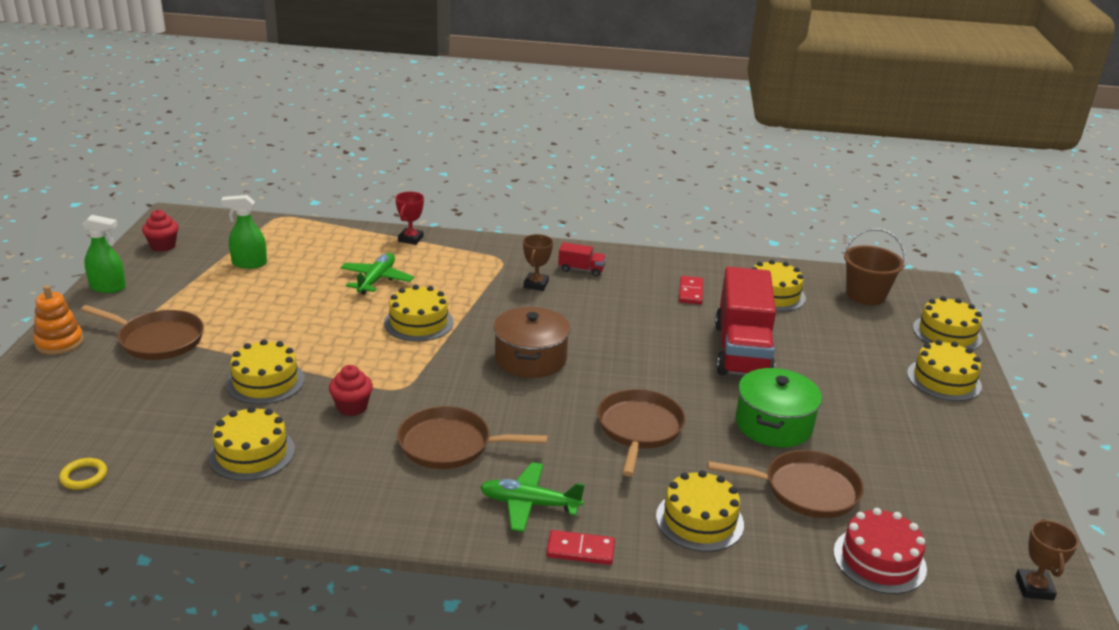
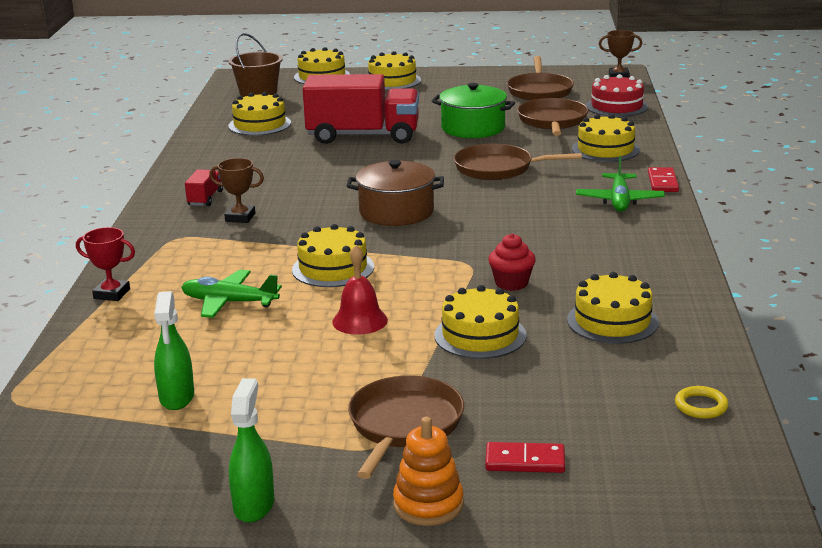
camera: 90 degrees left, 5 degrees down
red cupcake [142,210,179,252] -> none
brown pan [397,406,548,469] -> brown pan moved to [507,56,574,101]
red domino [679,276,703,304] -> red domino moved to [485,442,565,473]
none -> red bell [332,245,388,335]

